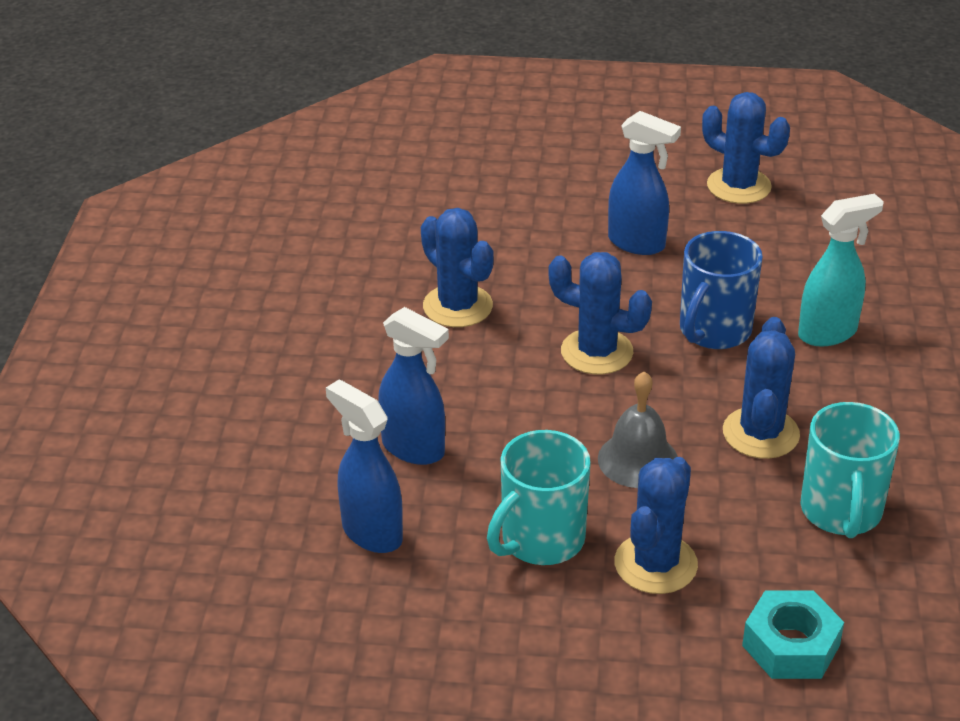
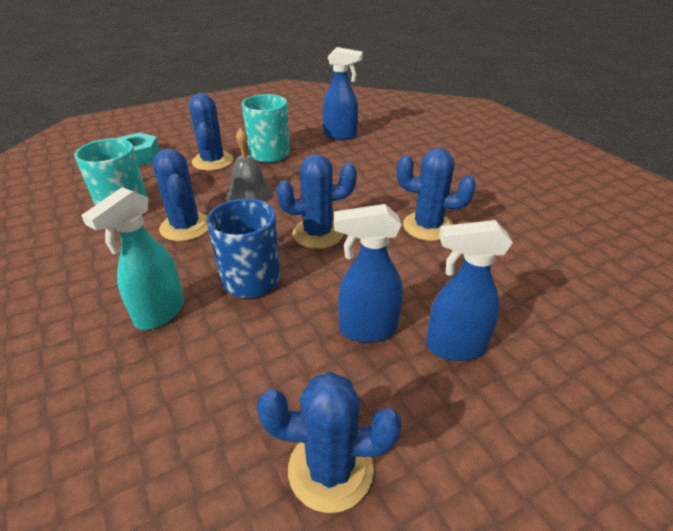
camera: 145 degrees right, 0 degrees up
blue spray bottle [378,307,449,465] -> blue spray bottle moved to [426,220,513,361]

